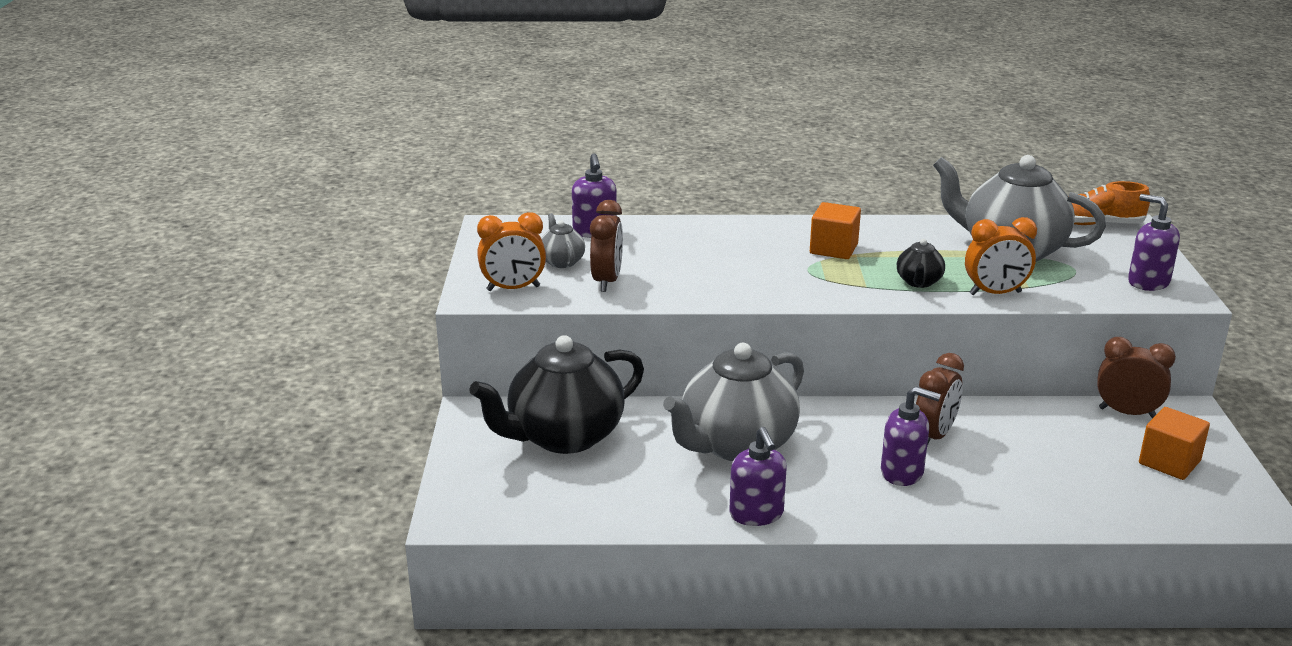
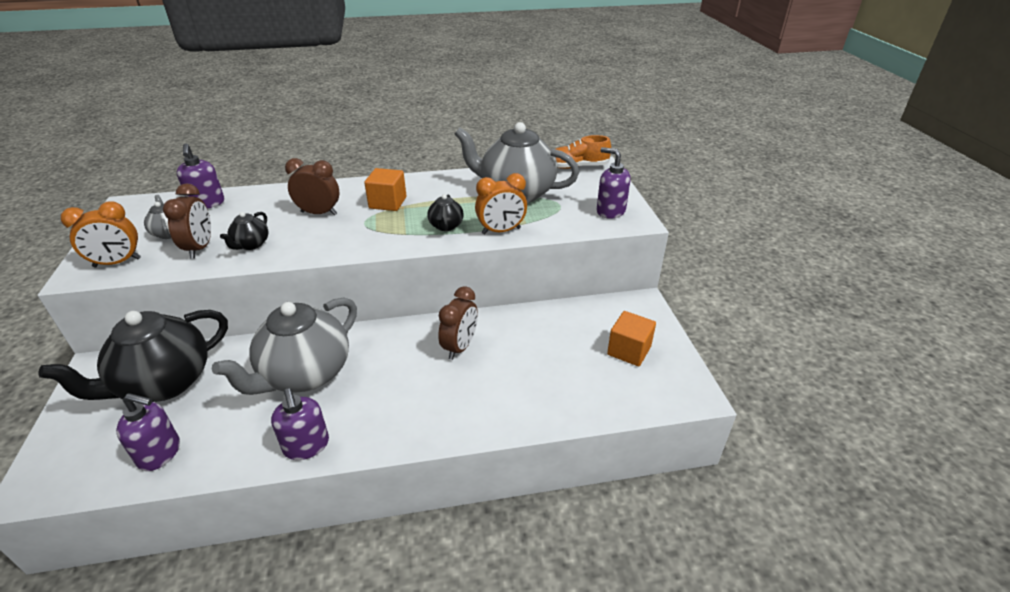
camera: 10 degrees left, 10 degrees up
purple soap dispenser [881,386,941,486] -> purple soap dispenser moved to [116,393,180,471]
brown clock [1097,337,1176,418] -> brown clock moved to [285,158,339,216]
none -> black teapot [220,212,269,250]

